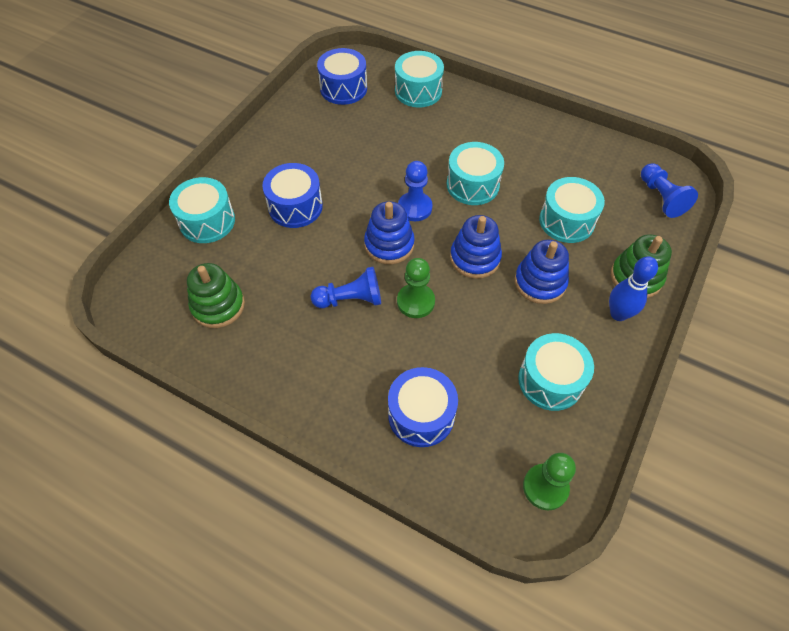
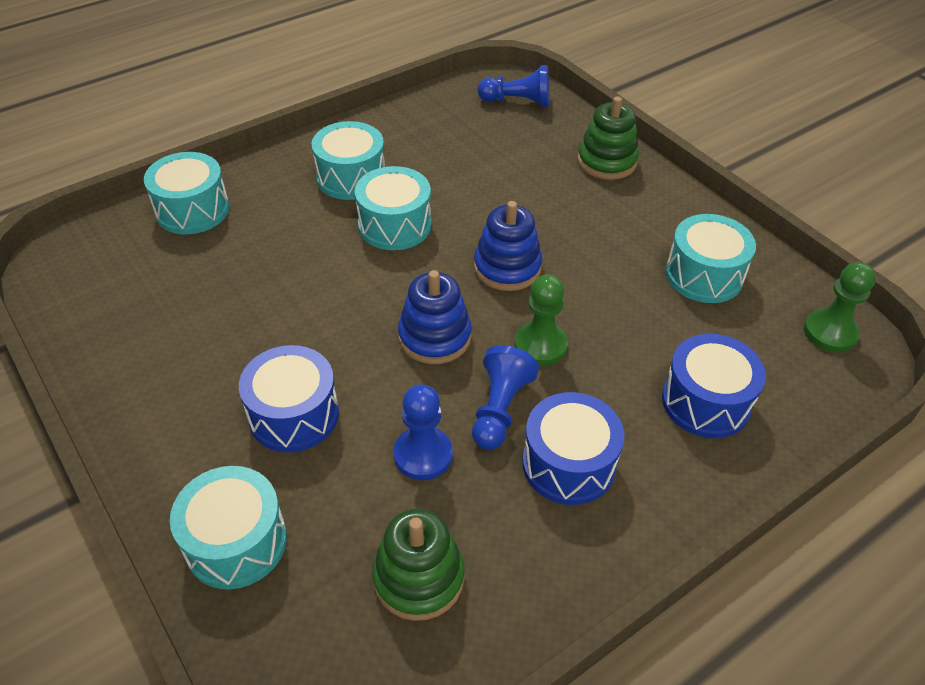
camera: 65 degrees left, 10 degrees down
blue drum [317,48,367,105] -> blue drum moved to [522,392,624,505]
blue pawn [398,161,433,221] -> blue pawn moved to [394,384,453,480]
blue stacking toy [515,240,569,304] -> none
turquoise drum [539,177,605,243] -> turquoise drum moved to [312,121,385,200]
blue bowling pin [609,256,658,321] -> none

